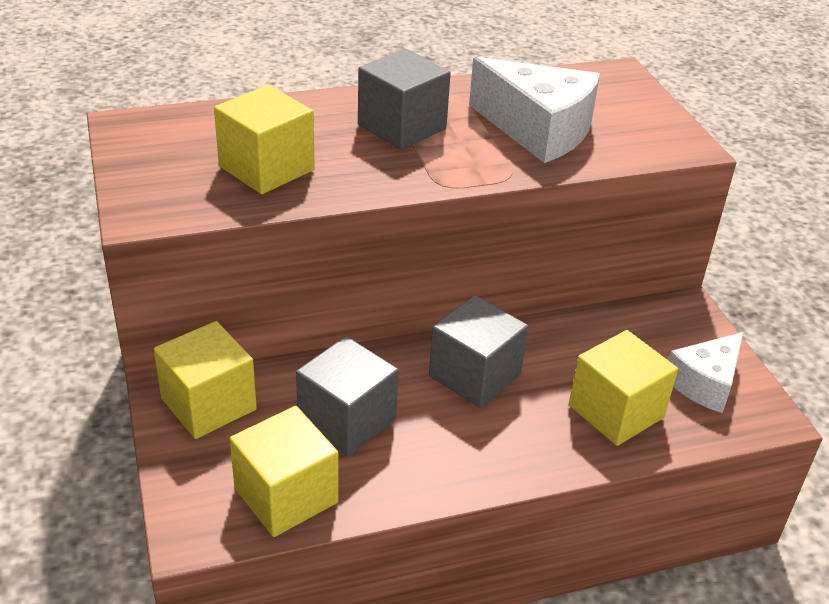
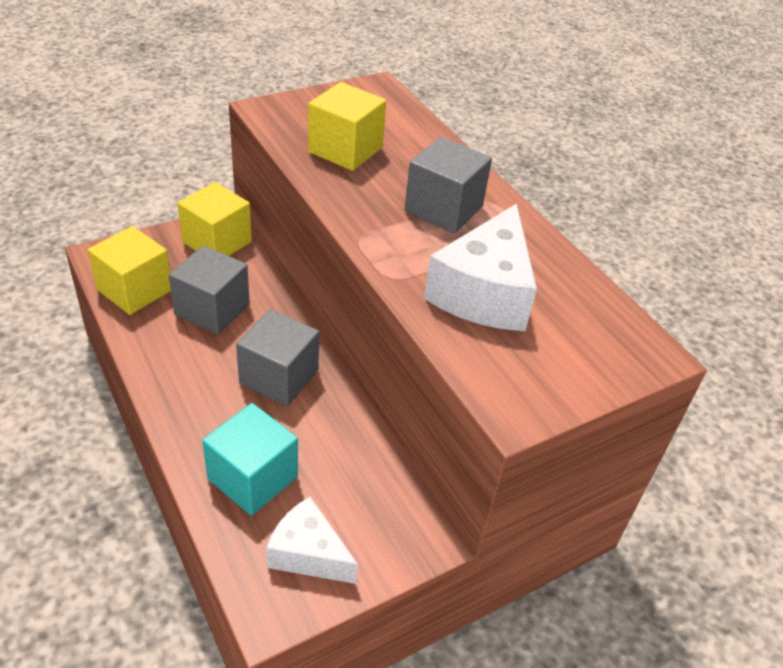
camera: 75 degrees right, 5 degrees up
yellow cube [569,330,678,446] -> turquoise cube [202,403,298,516]

